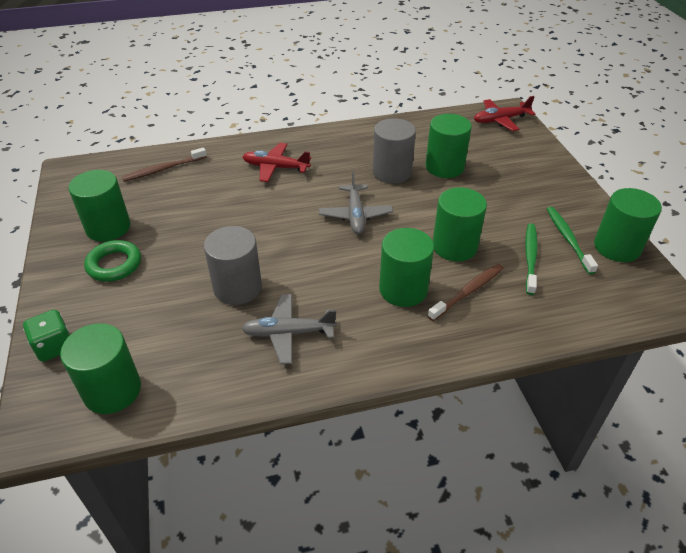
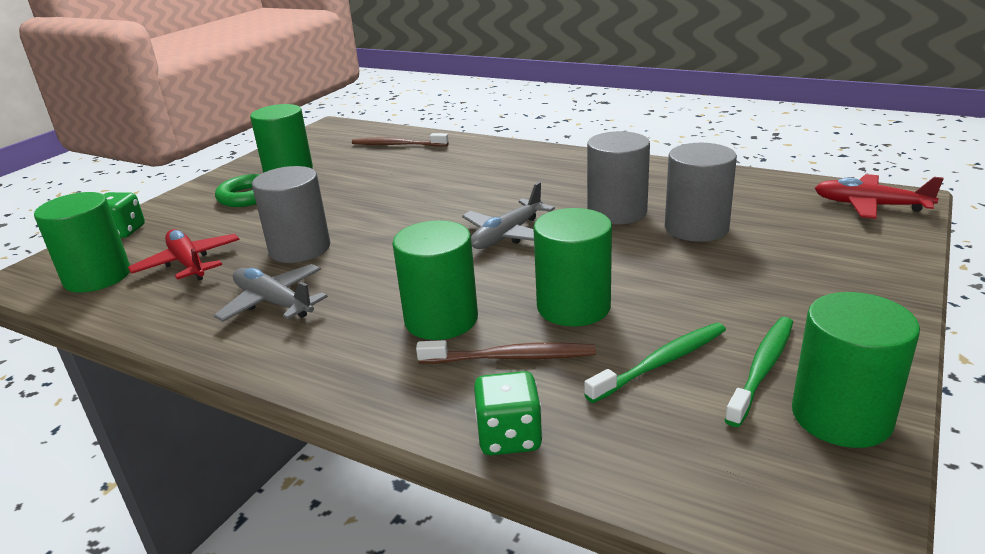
camera: 45 degrees right, 15 degrees down
red plane [242,143,311,182] -> red plane moved to [128,229,240,280]
green cylinder [425,114,472,178] -> grey cylinder [665,143,737,242]
none -> green dice [474,371,543,455]

